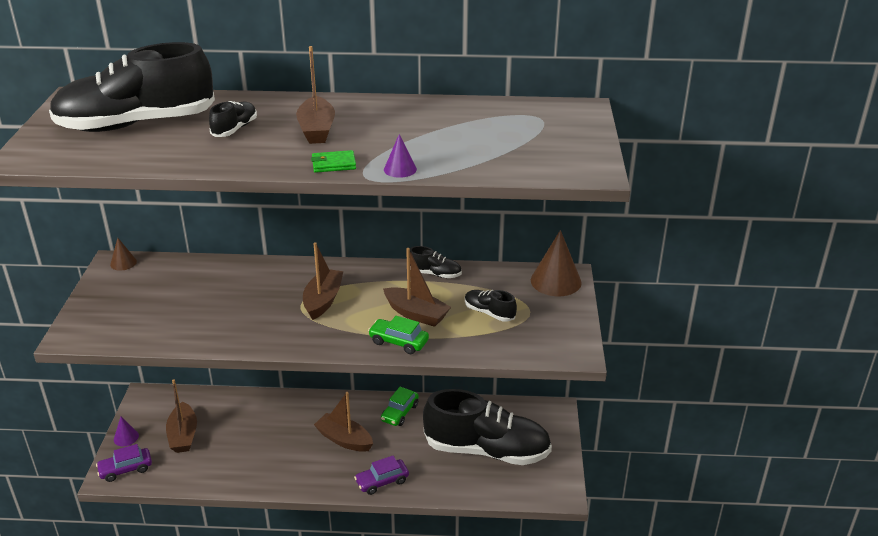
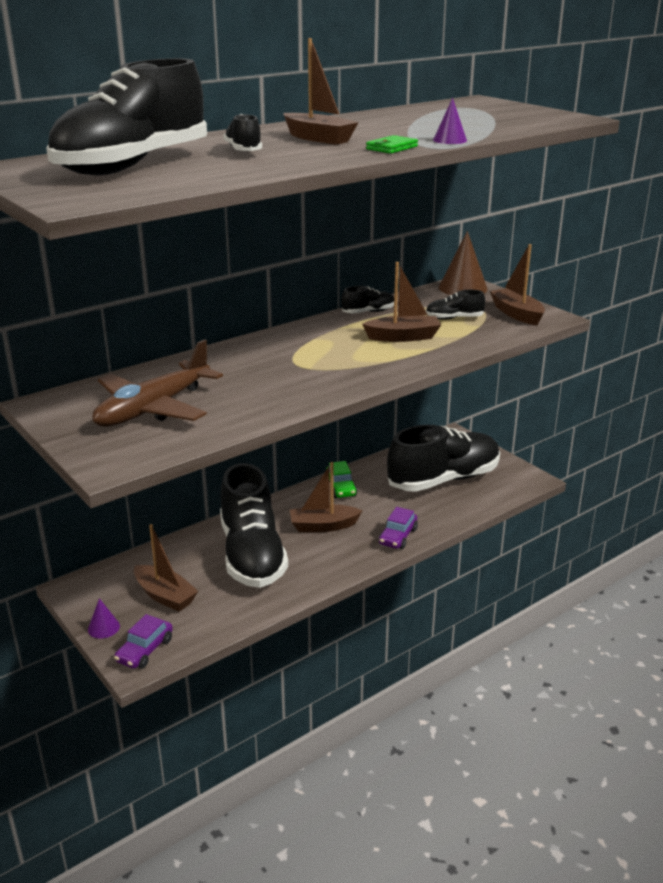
camera: 40 degrees left, 5 degrees down
brown cone [110,238,137,271] -> none
brown boat [303,242,343,320] -> brown boat moved to [490,244,545,325]
green car [368,316,429,354] -> none
none -> brown plane [93,339,223,427]
none -> black shoe [220,463,288,588]

